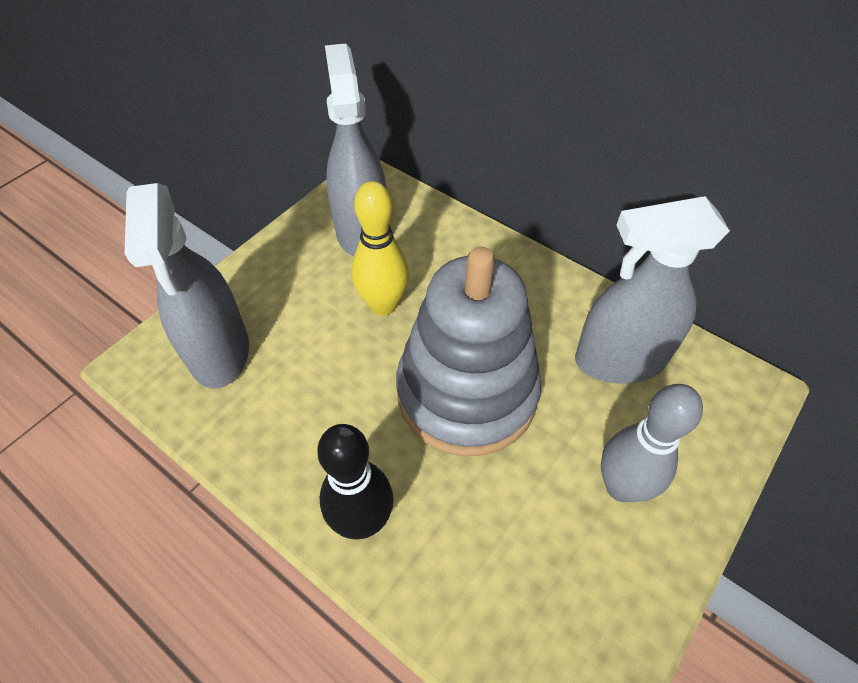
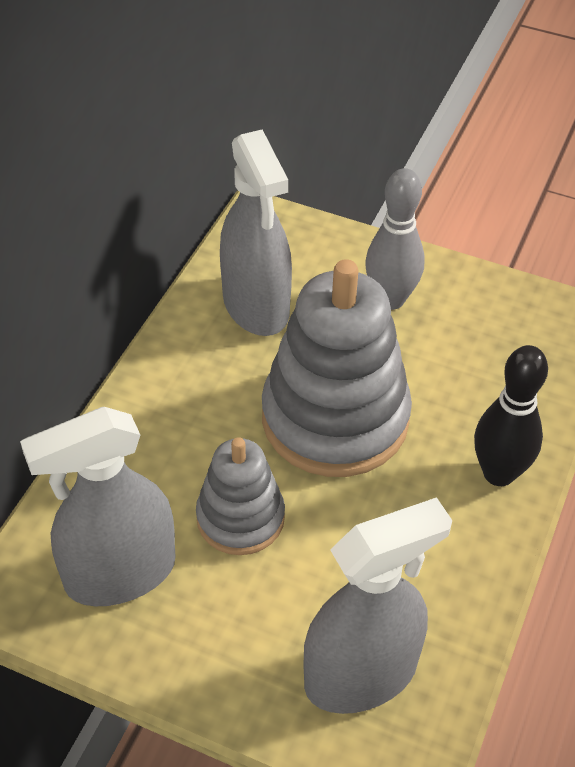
camera: 105 degrees left, 5 degrees down
yellow bowling pin [352,181,409,316] -> grey stacking toy [196,437,285,555]

